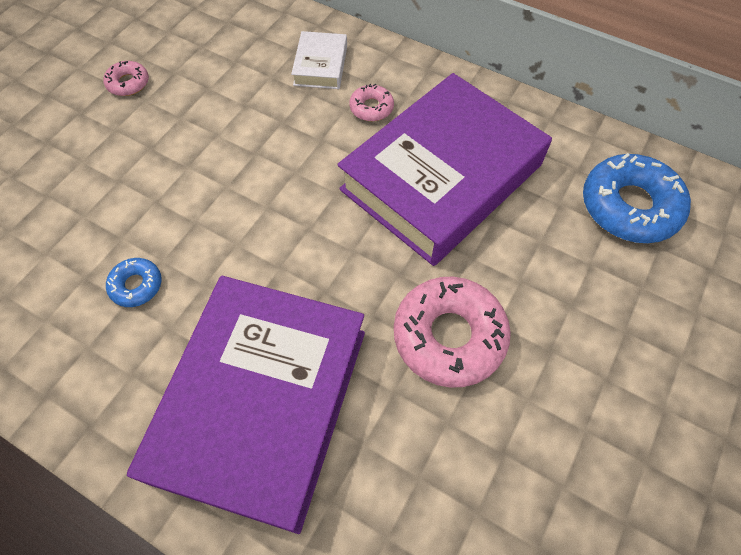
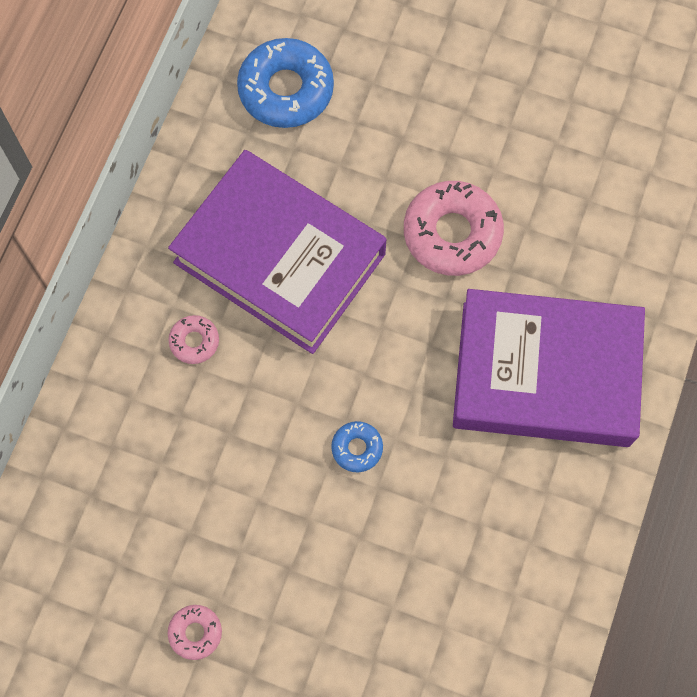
camera: 100 degrees left, 10 degrees up
blue donut [106,258,162,307] -> blue donut moved to [331,421,383,472]
white book [291,31,347,89] -> none

